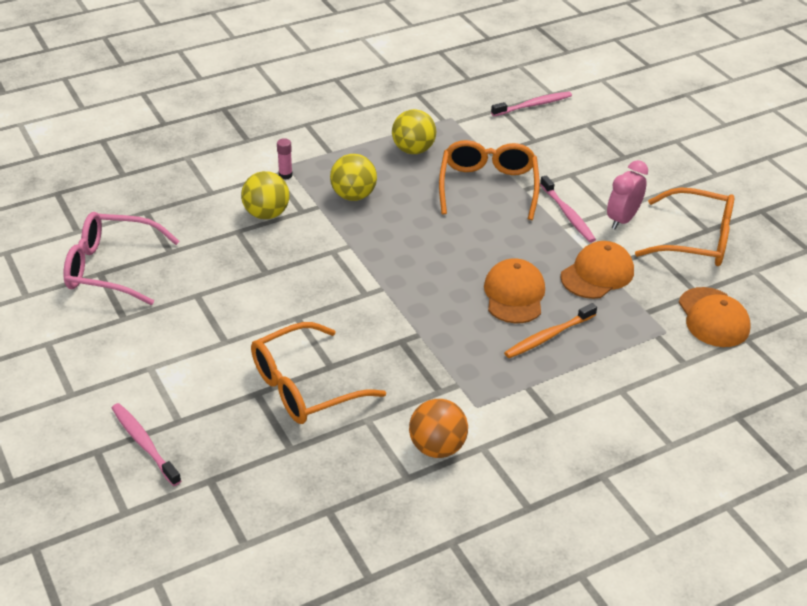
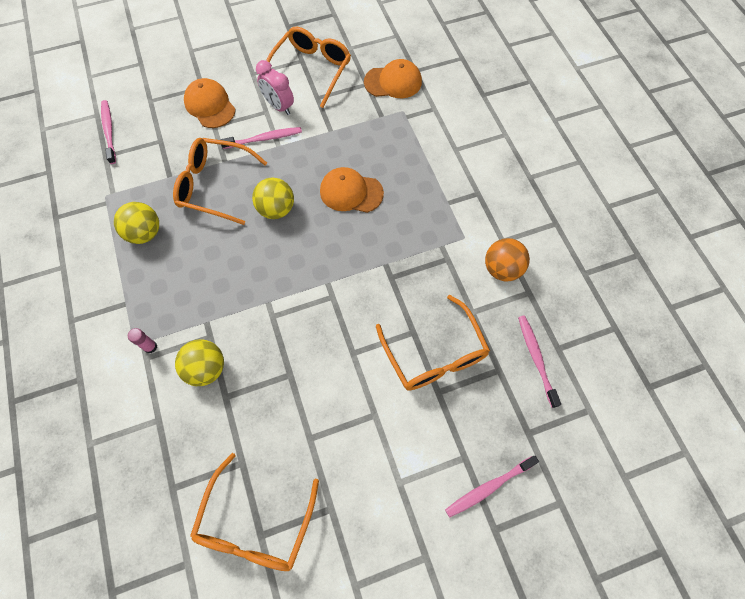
camera: 80 degrees left, 25 degrees up
pink glasses [63,212,180,305] -> orange glasses [190,453,319,571]
yellow ball [330,154,377,201] -> yellow ball moved to [252,177,294,219]
orange toothbrush [504,303,597,358] -> none
orange cap [560,241,634,299] -> orange cap moved to [184,78,236,128]
none -> pink toothbrush [518,315,561,408]

